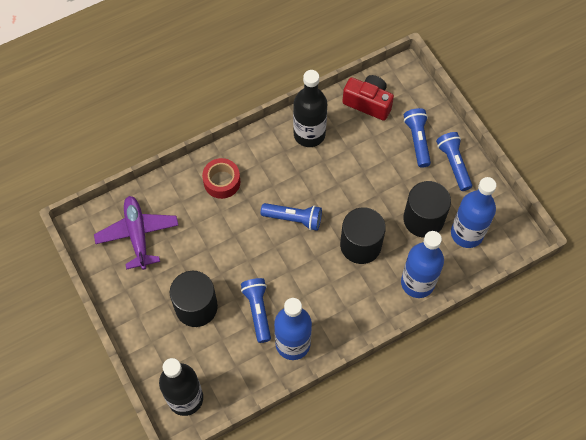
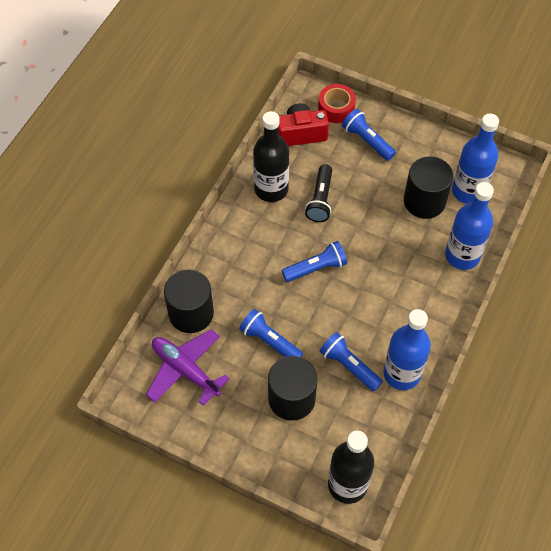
camera: 35 degrees left, 5 degrees down
red tape [202,158,240,199] -> red tape moved to [318,84,356,123]
black cylinder [340,207,386,264] -> black cylinder moved to [164,269,214,333]
blue flashlight [436,132,472,191] -> blue flashlight moved to [239,309,303,357]
none -> black flashlight [305,164,332,222]

